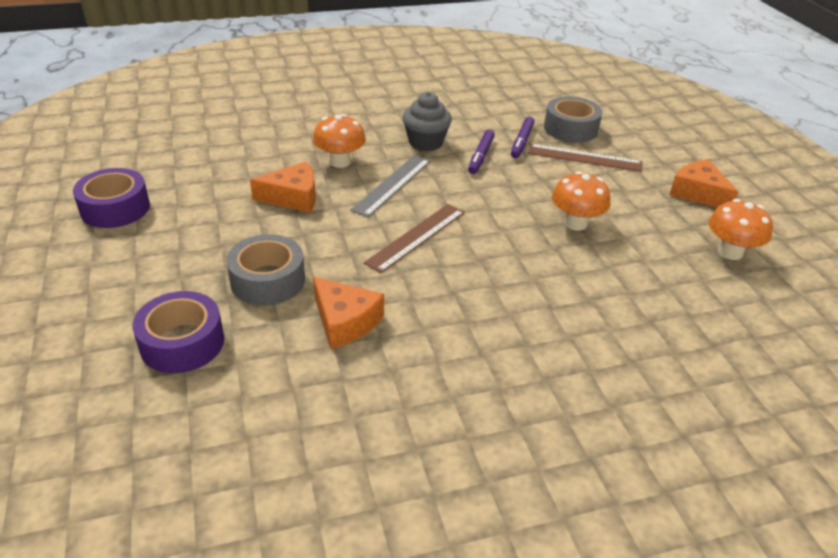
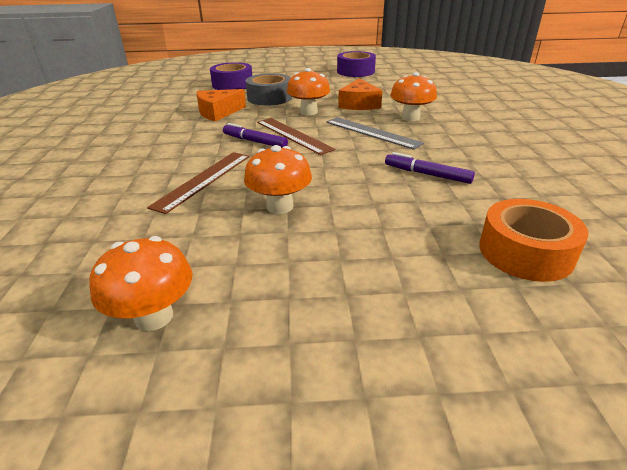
camera: 105 degrees right, 5 degrees down
grey cupcake [403,92,452,151] -> none
purple marker [511,117,535,158] -> purple marker moved to [223,123,288,148]
brown ruler [528,144,642,172] -> brown ruler moved to [147,152,250,214]
grey tape [544,96,602,143] -> orange tape [479,199,589,282]
orange cheese [669,159,738,208] -> none
none -> orange mushroom [287,68,330,115]

